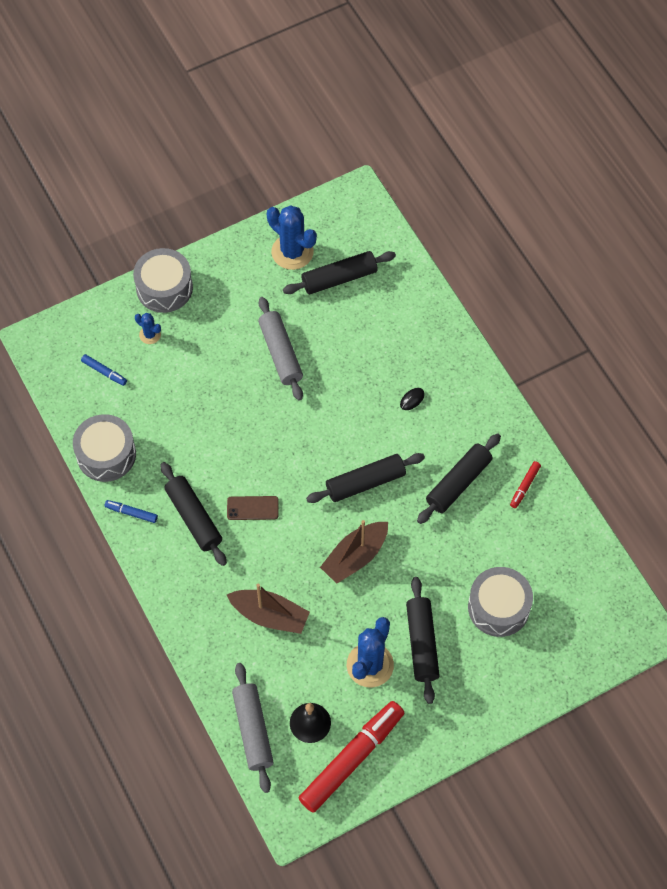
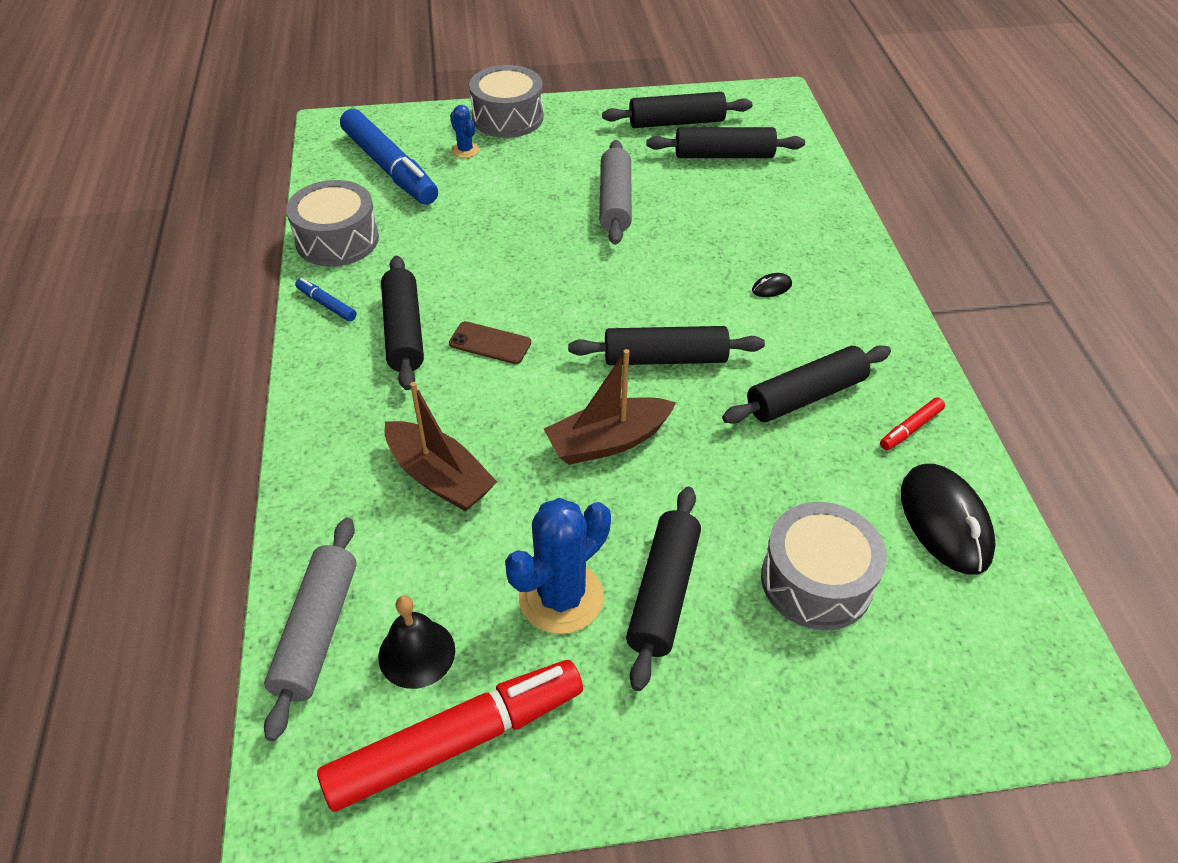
camera: 20 degrees right, 15 degrees down
blue marker [81,354,127,386] -> blue marker [340,109,438,205], size x2.36
blue cactus [267,205,317,270] -> black rolling pin [602,92,752,128]
none -> black mouse [901,464,996,575]

